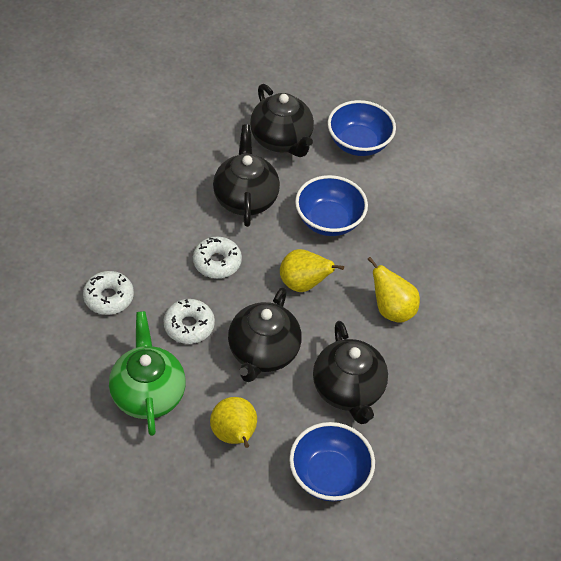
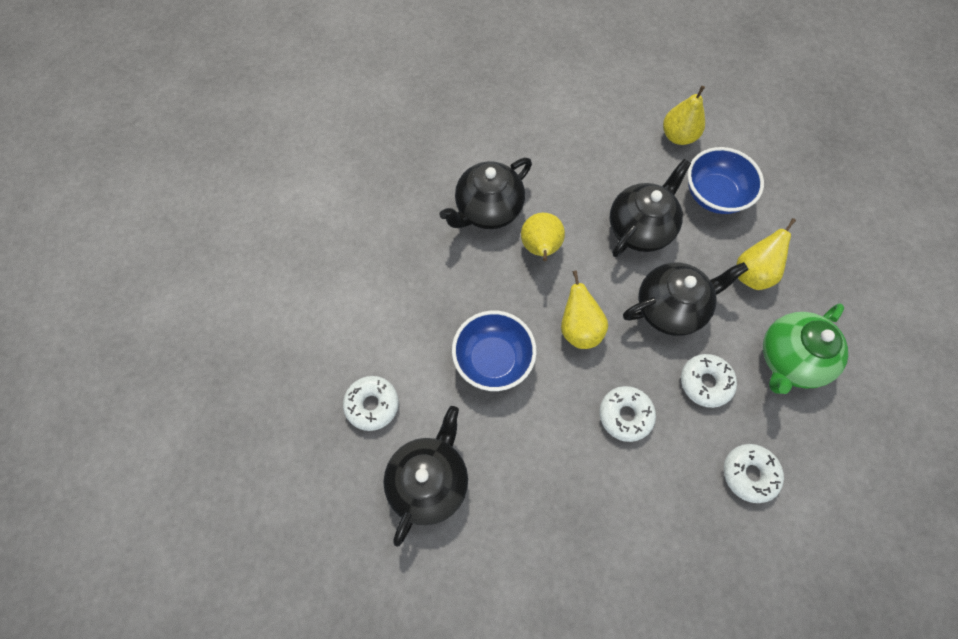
camera: 125 degrees left, 15 degrees up
black teapot [213,125,280,227] -> black teapot moved to [439,158,532,229]
blue bowl [328,100,396,156] -> white donut [343,376,399,431]
none -> yellow pear [663,86,705,145]

